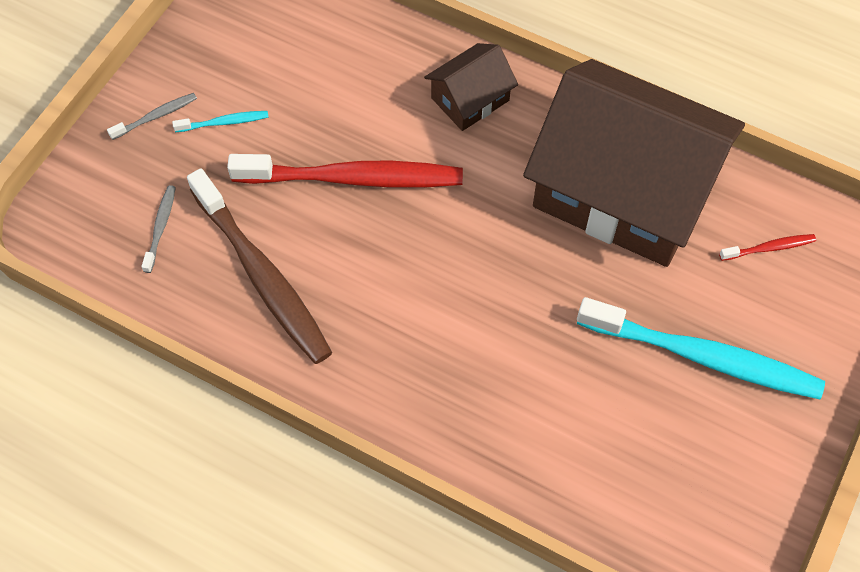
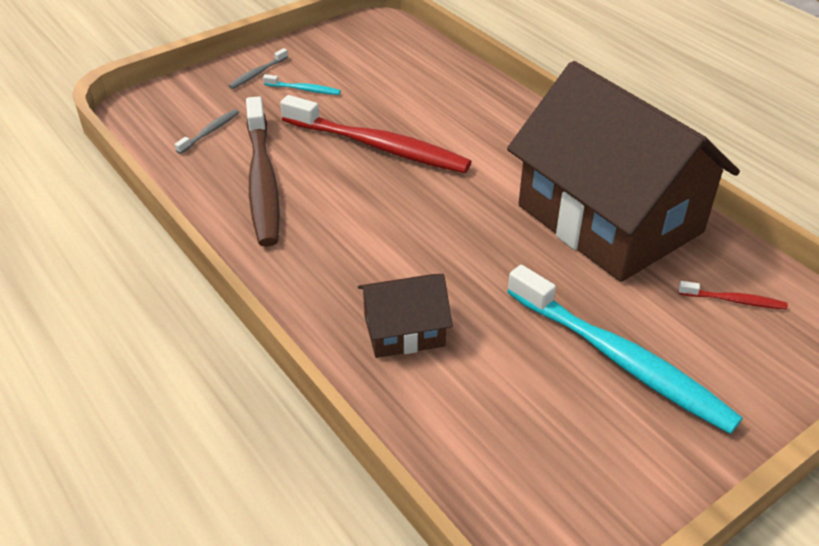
camera: 25 degrees right, 20 degrees down
grey toothbrush [107,93,197,140] -> grey toothbrush turned 135 degrees clockwise [229,48,288,89]
brown house [424,43,518,131] -> brown house moved to [358,274,453,358]

